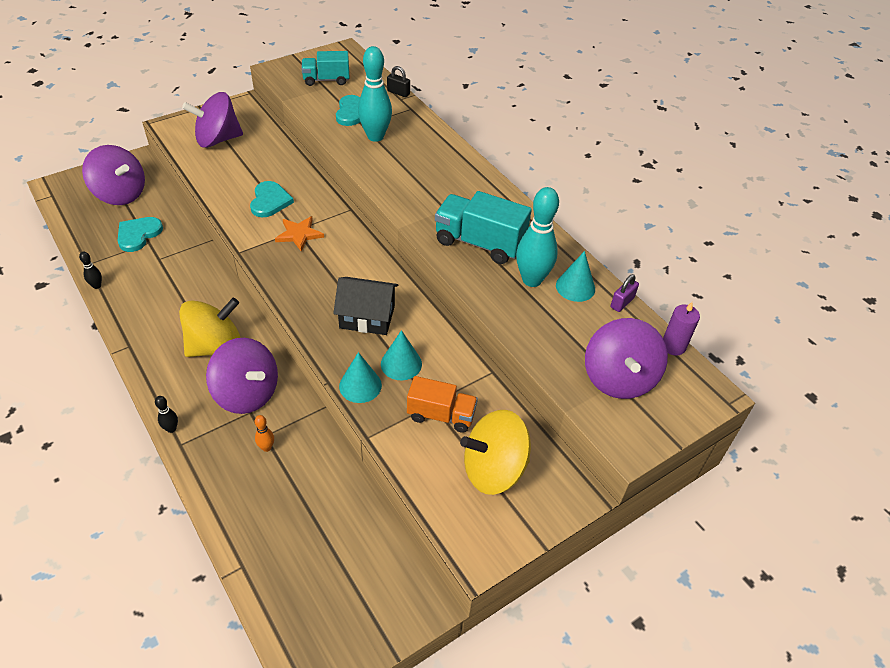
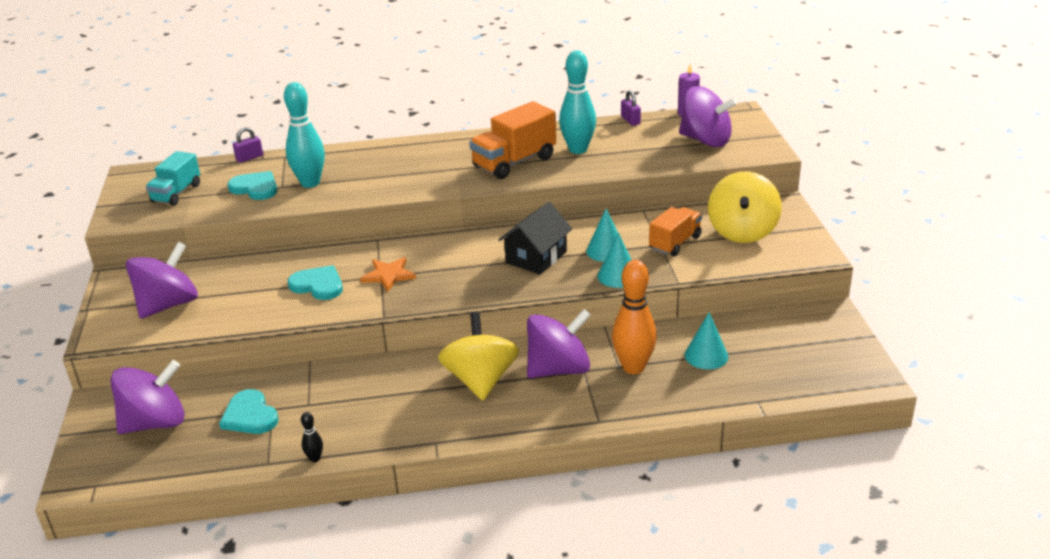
camera: 60 degrees left, 15 degrees down
black bowling pin [155,396,178,433] -> none
purple spinning top [182,92,243,148] -> purple spinning top turned 150 degrees counterclockwise [126,241,198,319]
orange bowling pin [255,415,274,452] -> orange bowling pin [612,260,657,374], size x2.30
black padlock [387,66,410,97] -> purple padlock [233,127,263,163]
turquoise truck [435,191,532,264] -> orange truck [469,101,556,179]
turquoise cone [556,251,595,302] -> turquoise cone moved to [685,312,728,370]

